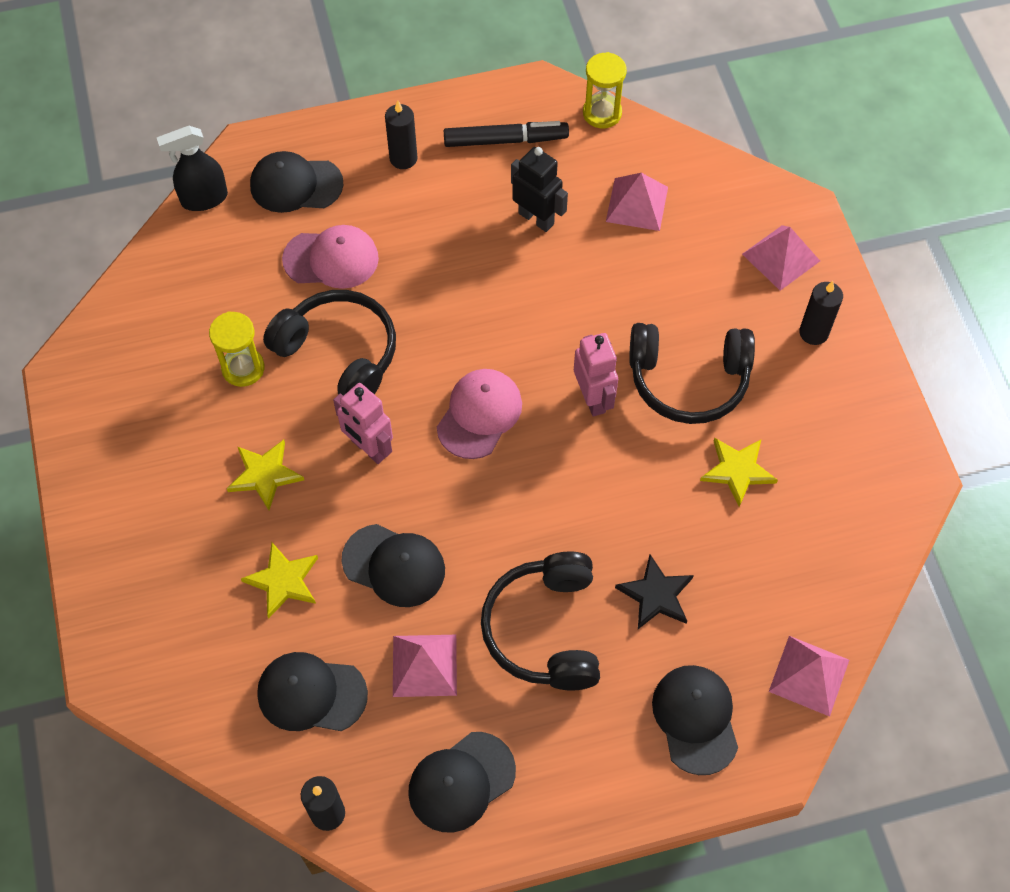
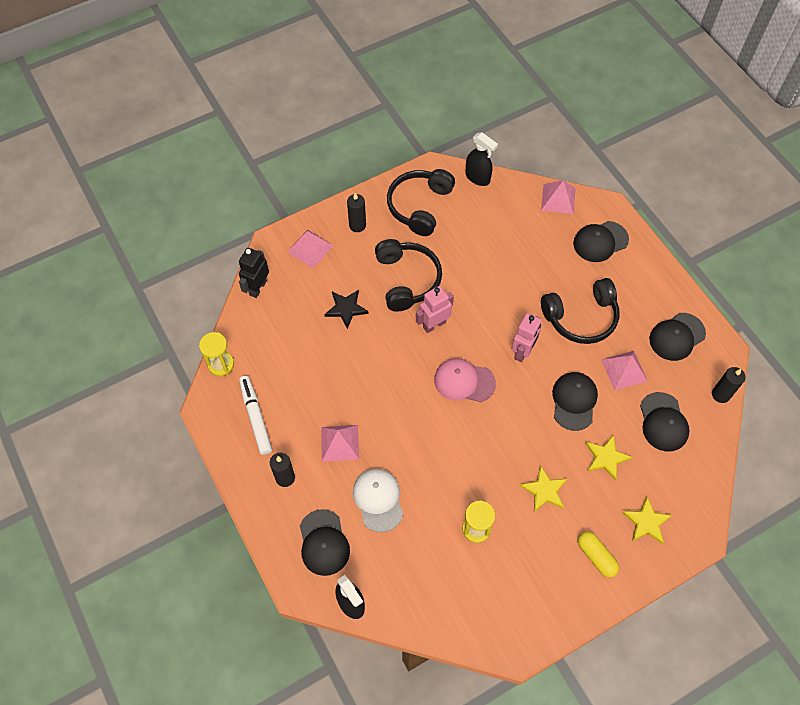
camera: 105 degrees left, 0 degrees up
black headphones [263,290,396,396] -> black headphones moved to [387,169,455,236]
pink cap [282,225,379,289] -> white cap [353,469,403,532]
pink robot [333,383,393,464] -> pink robot moved to [511,313,542,362]
black cap [408,732,516,832] -> black cap turned 105 degrees clockwise [649,313,706,361]
black marker [444,121,569,147] -> white marker [239,376,272,455]
black robot [511,147,568,232] -> black robot moved to [239,248,269,298]
pink pyramid [606,173,668,231] -> pink pyramid moved to [321,425,359,462]
black star [615,554,694,629] -> black star moved to [324,290,369,329]
yellow star [700,438,778,507] -> yellow star moved to [622,497,672,544]
none -> black spray bottle [465,132,498,186]
none -> yellow capsule [578,531,619,578]

